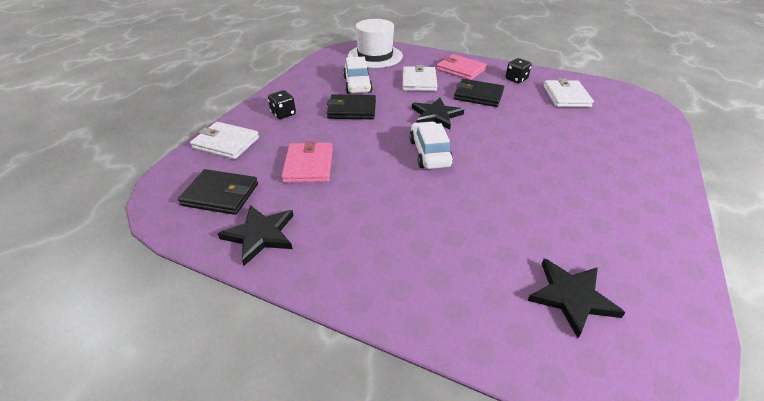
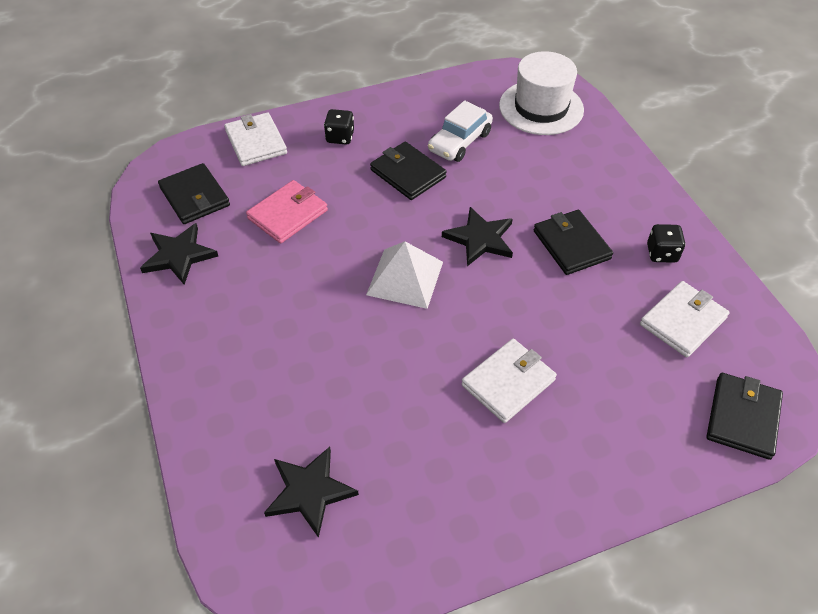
camera: 45 degrees right, 10 degrees up
white wallet [403,65,437,91] -> white wallet moved to [462,339,557,423]
white car [409,121,453,169] -> white pyramid [366,242,443,309]
pink wallet [437,54,487,80] -> none
none -> black wallet [706,373,783,460]

